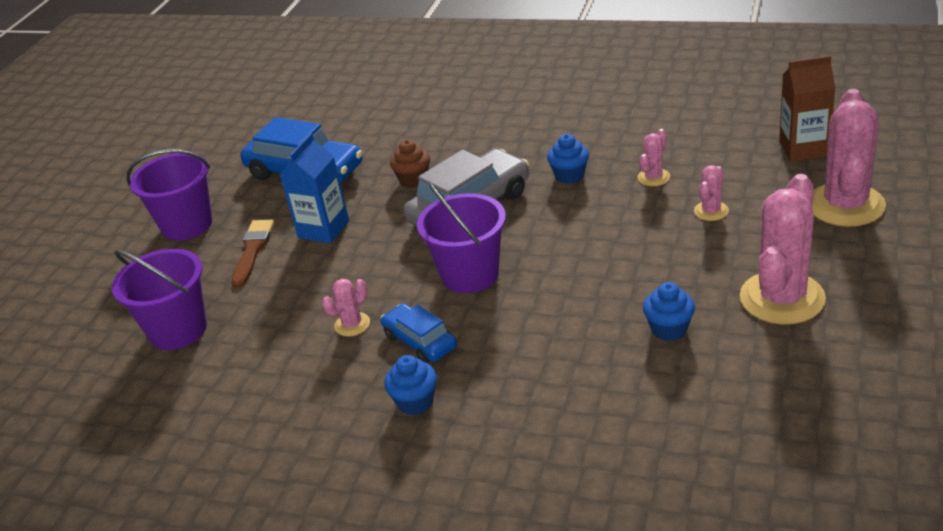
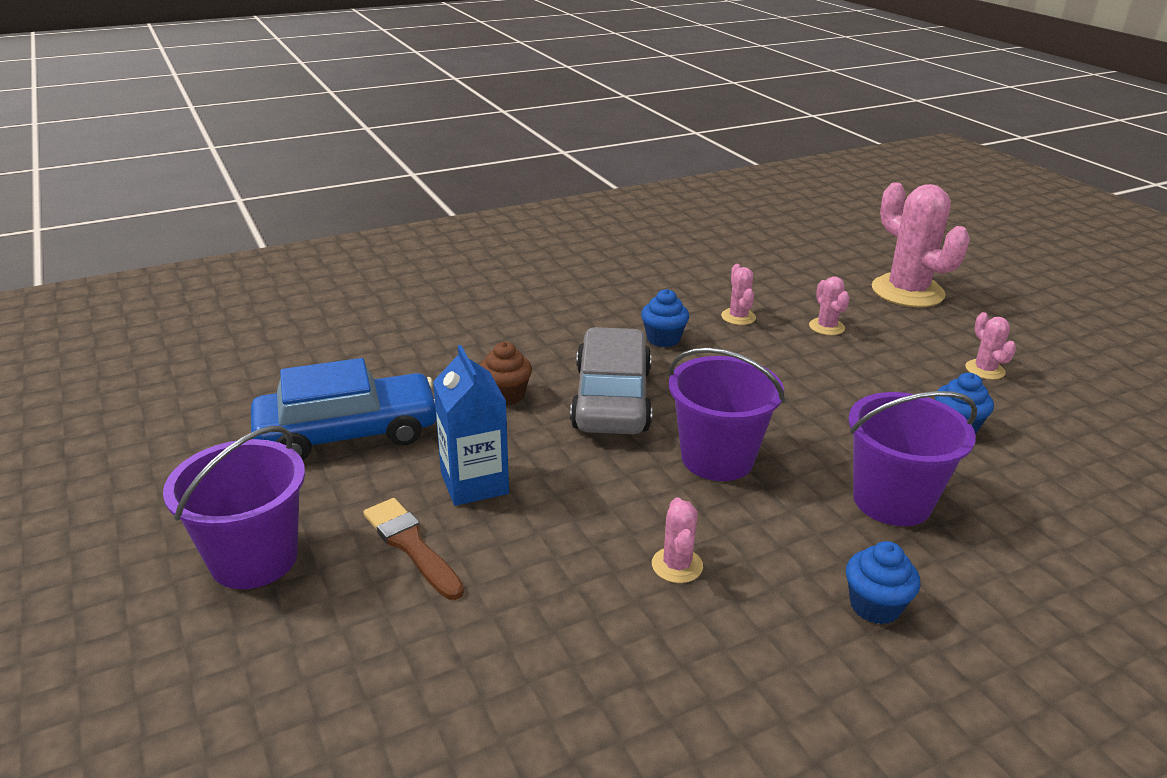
camera: 50 degrees left, 5 degrees down
purple bucket [112,249,207,350] -> purple bucket moved to [848,391,977,526]
blue car [381,304,457,363] -> none
pink cactus [740,174,826,325] -> pink cactus [966,312,1016,380], size x0.46
brown carton [779,55,836,162] -> none

